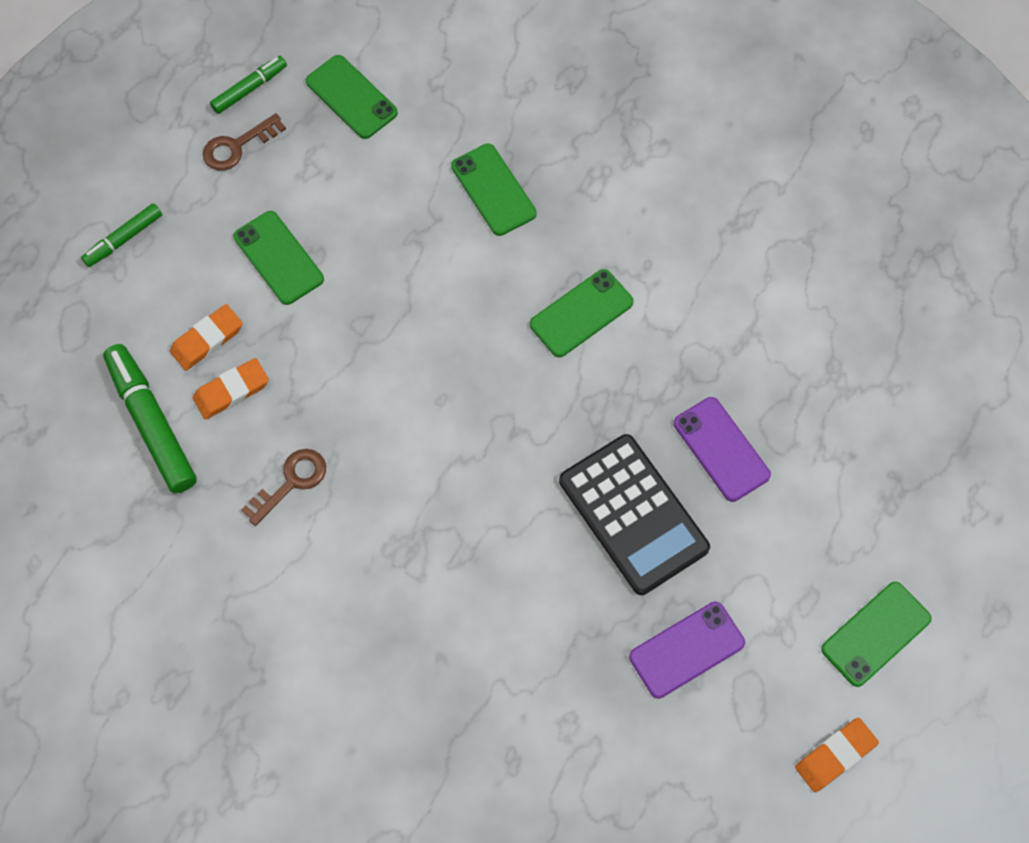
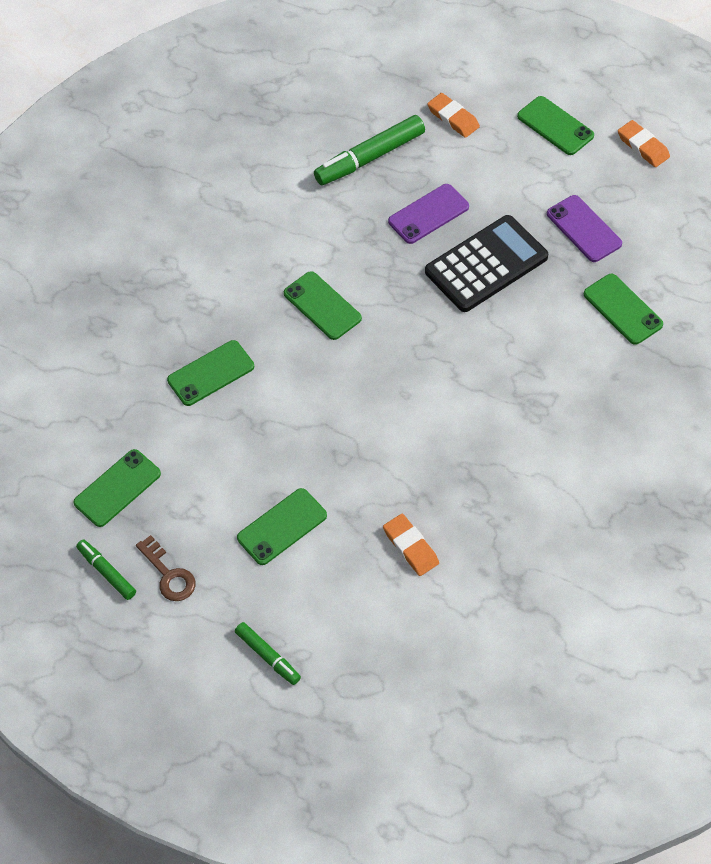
camera: 90 degrees left, 10 degrees down
green marker [103,344,197,493] -> green marker moved to [314,115,425,185]
orange eraser [170,304,243,371] -> orange eraser moved to [427,93,480,138]
brown key [241,449,326,526] -> none
none -> green phone [584,274,663,345]

